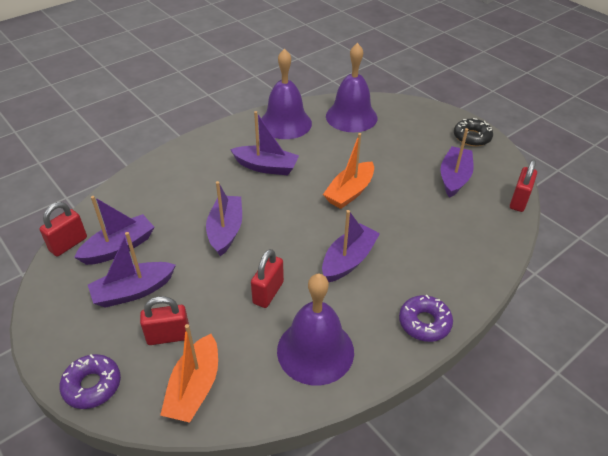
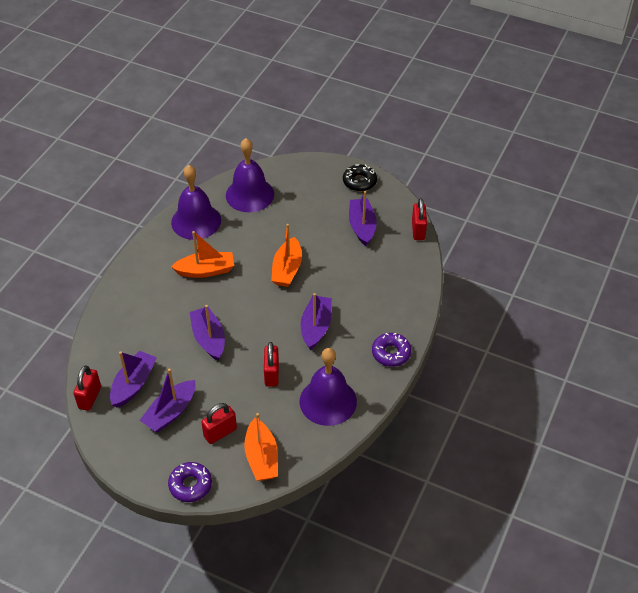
camera: 25 degrees left, 5 degrees up
purple boat [230,111,299,175] -> orange boat [171,231,234,278]

